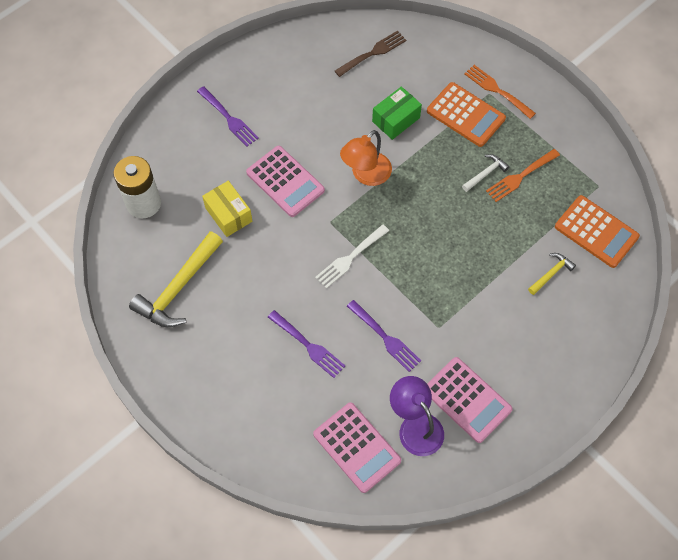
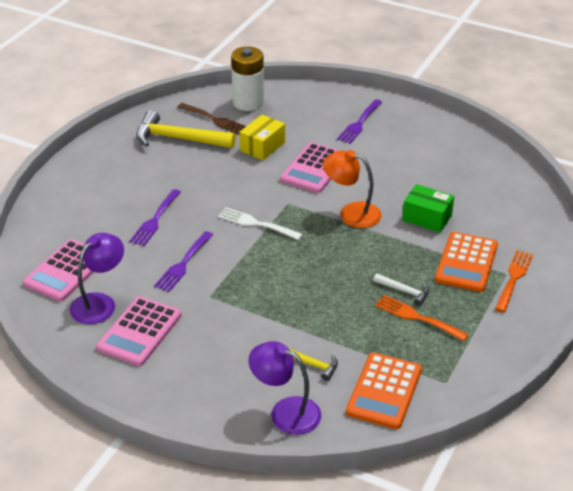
camera: 70 degrees right, 25 degrees down
brown fork [335,31,406,77] -> brown fork moved to [178,103,246,135]
none -> purple lamp [248,341,321,435]

